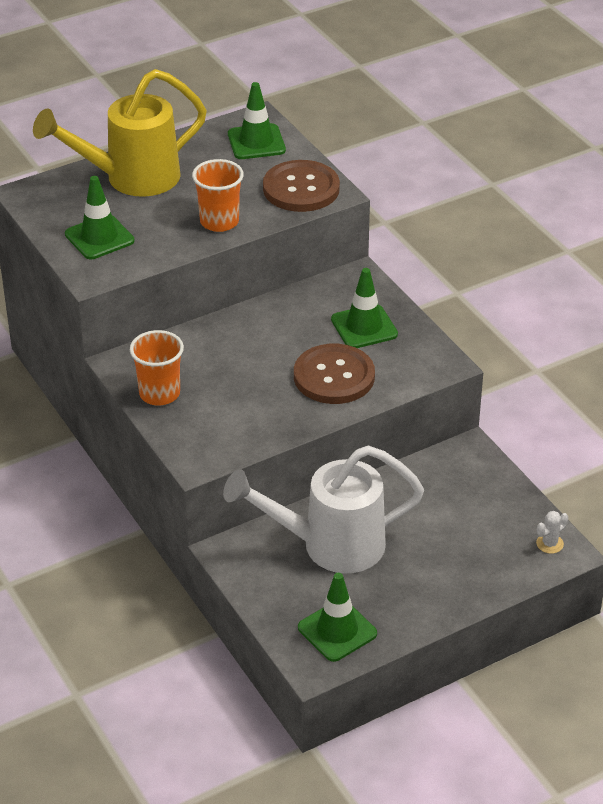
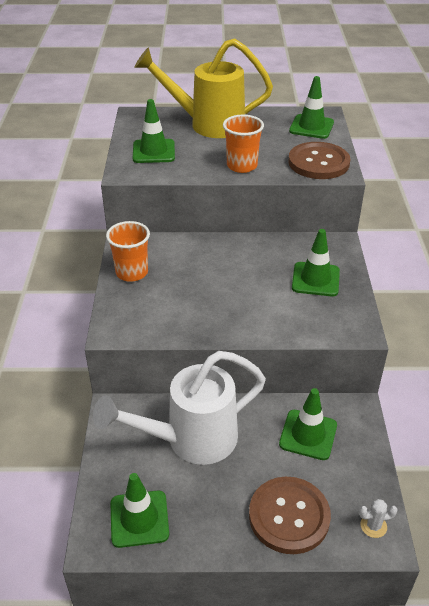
camera: 30 degrees right, 0 degrees up
white watering can [223,445,424,574] -> white watering can turned 45 degrees counterclockwise [93,351,266,465]
brown button [294,344,375,404] -> brown button moved to [249,477,331,554]
none -> green traffic cone [279,388,337,460]

